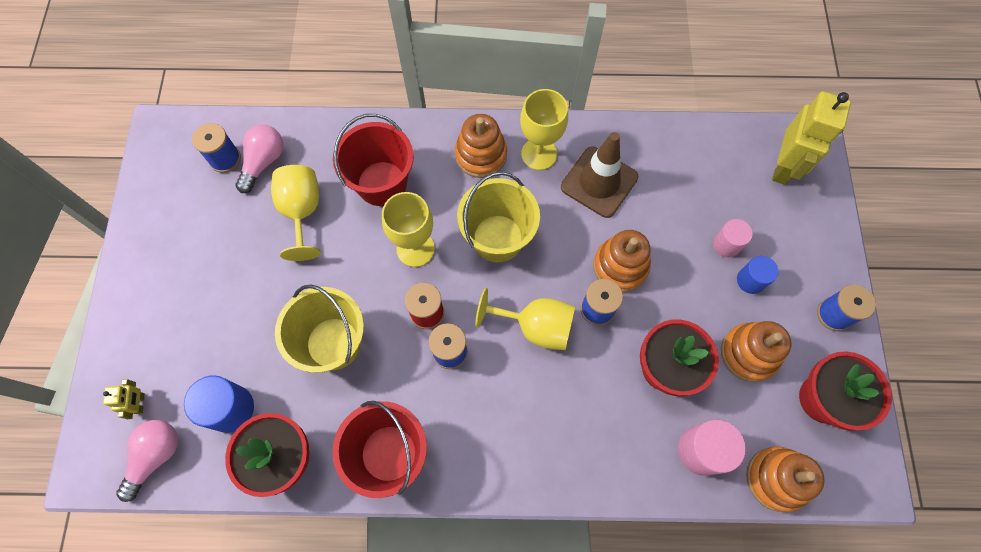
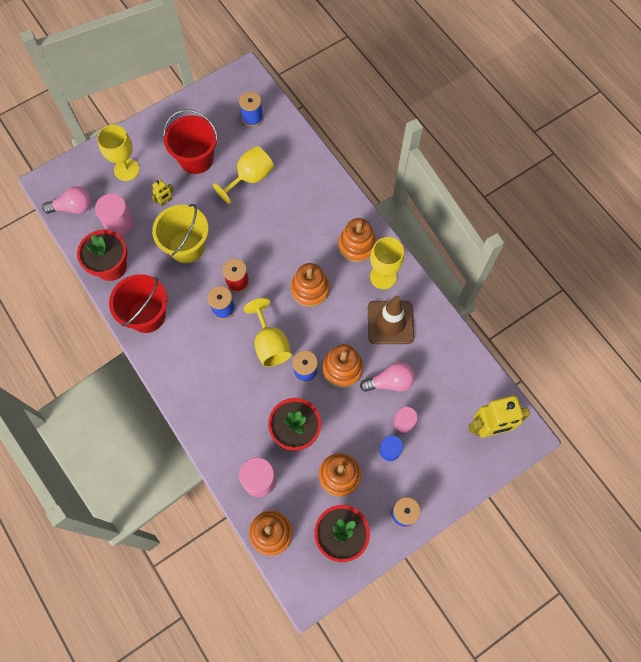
camera: 55 degrees right, 0 degrees up
yellow robot [103,379,145,419] -> yellow robot moved to [152,179,174,206]
blue cylinder [184,375,254,433] -> pink cylinder [95,194,134,236]
pink light bulb [235,124,283,193] -> pink light bulb moved to [360,362,415,392]
red bucket [333,114,414,206] -> red bucket moved to [163,109,218,174]
yellow goblet [382,192,435,267] -> yellow goblet moved to [97,125,140,181]
yellow bucket [457,172,540,262] -> orange stacking toy [291,263,330,307]

